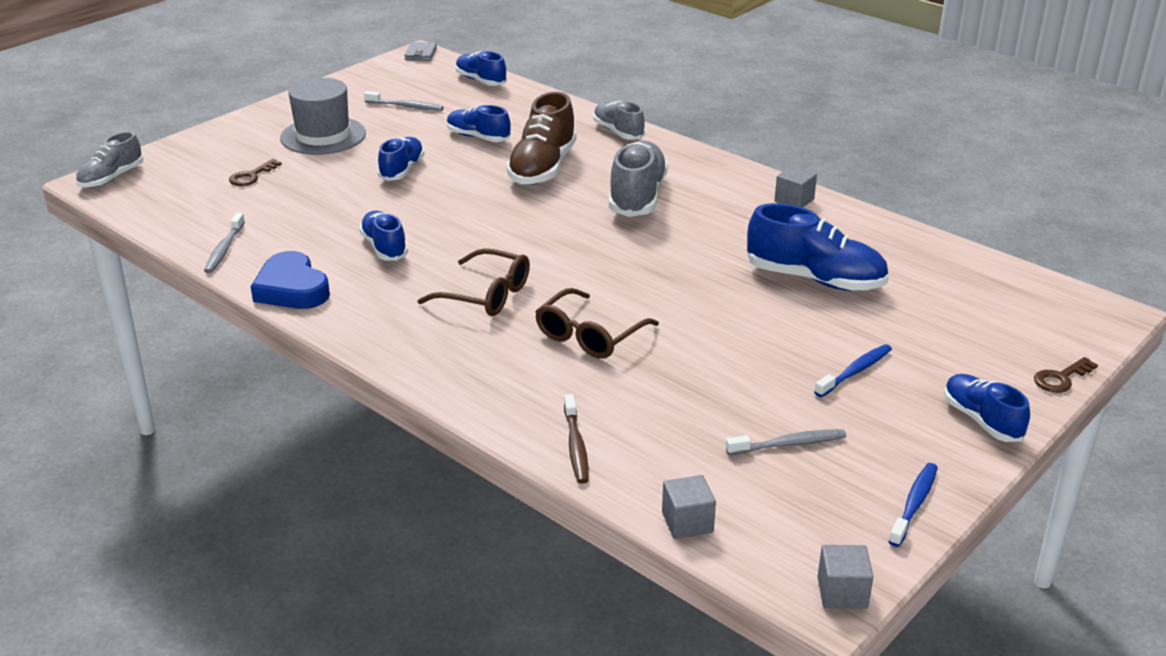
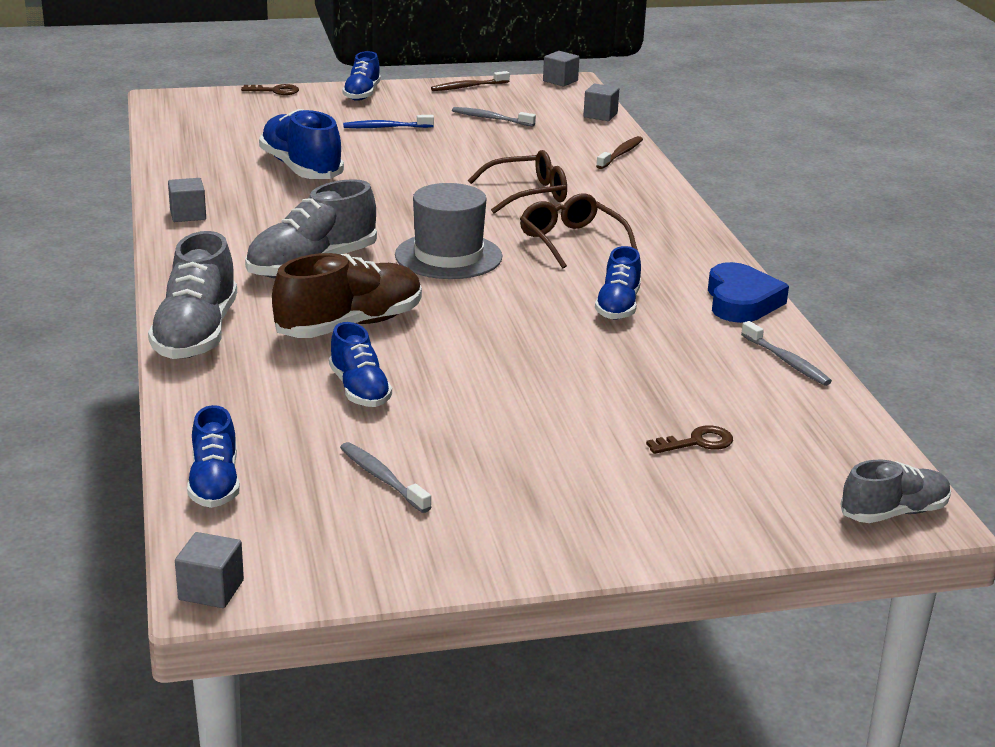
camera: 145 degrees left, 5 degrees down
grey toothbrush [204,213,245,273] -> grey toothbrush turned 105 degrees clockwise [741,321,832,386]
grey hat [280,78,366,155] -> grey hat moved to [395,183,502,279]
blue shoe [378,137,425,181] -> none
grey wallet [404,42,437,61] -> grey cube [175,532,244,608]
grey shoe [593,101,645,140] -> grey shoe [148,231,237,359], size x1.61
blue toothbrush [889,463,938,547] -> brown toothbrush [431,71,510,91]

